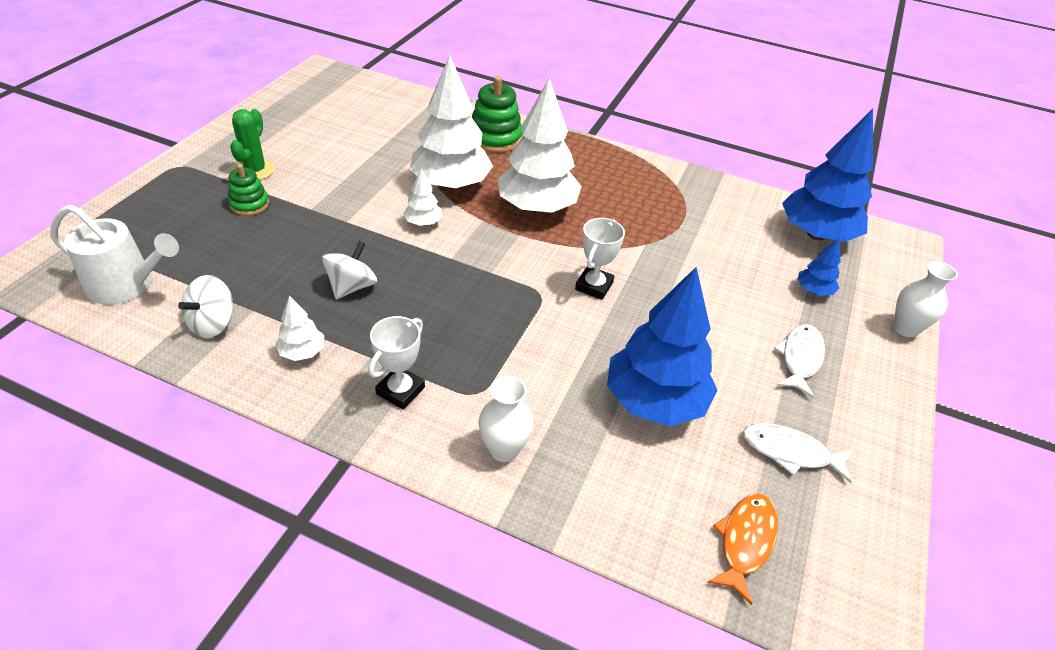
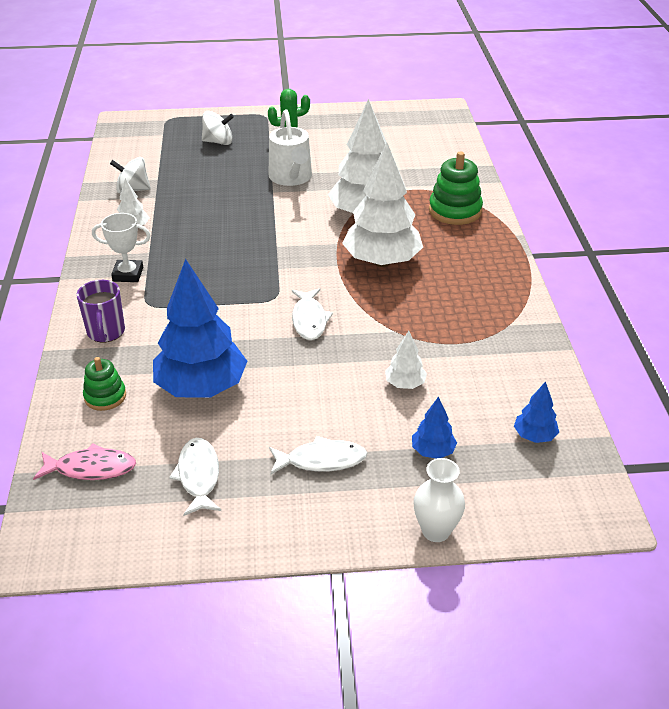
camera: 65 degrees right, 5 degrees down
white watering can [50,205,179,305] -> white watering can moved to [268,109,312,186]
green stacking toy [228,164,269,216] -> green stacking toy moved to [83,357,126,411]
white spinning top [322,241,377,299] -> white spinning top moved to [202,111,234,145]
white tree [403,168,442,226] -> white tree moved to [385,331,427,389]
white vase [478,376,534,462] -> purple mug [76,280,125,342]
white trophy [575,218,625,300] -> white fish [291,288,333,340]
orange fish [707,493,778,605] -> pink fish [33,443,136,480]
blue tree [782,109,873,242] -> blue tree [514,382,559,443], size x0.45

